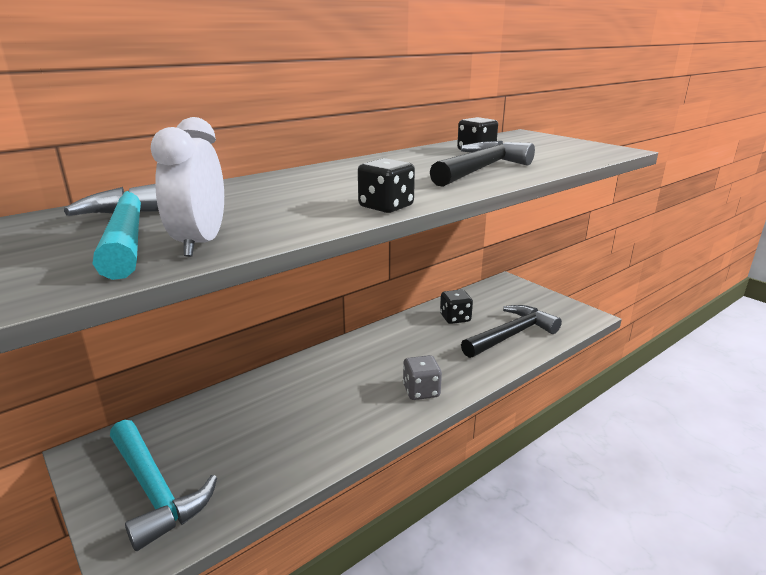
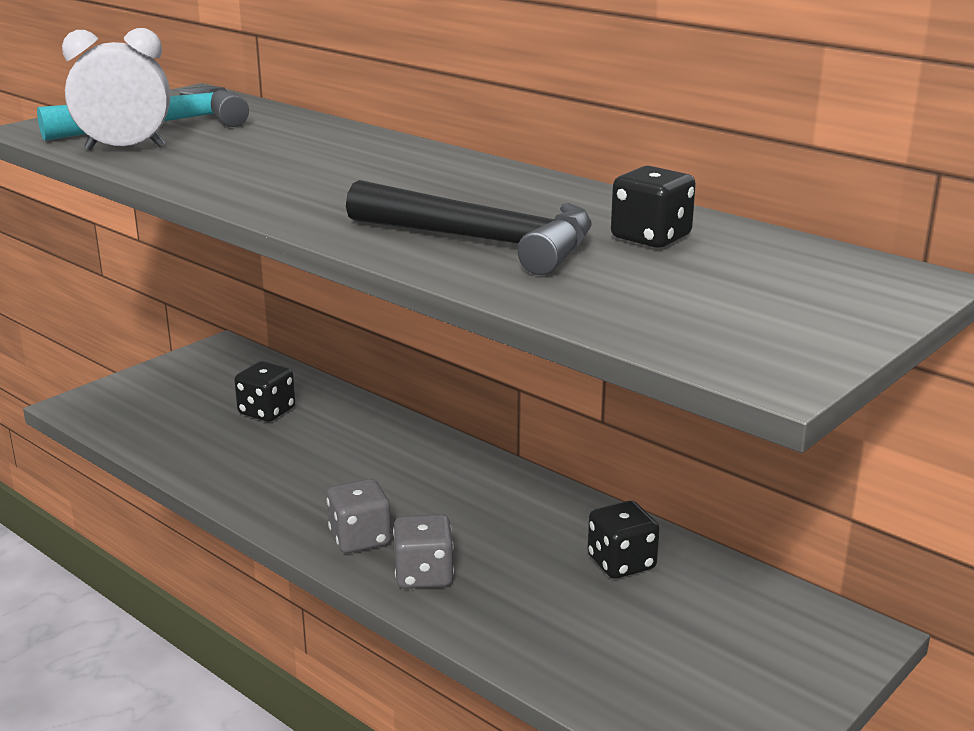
camera: 80 degrees right, 0 degrees up
turquoise hammer [110,420,217,551] -> none
black dice [358,158,415,213] -> black dice moved to [234,361,295,422]
black hammer [461,305,562,358] -> none
none -> grey dice [393,514,454,589]

